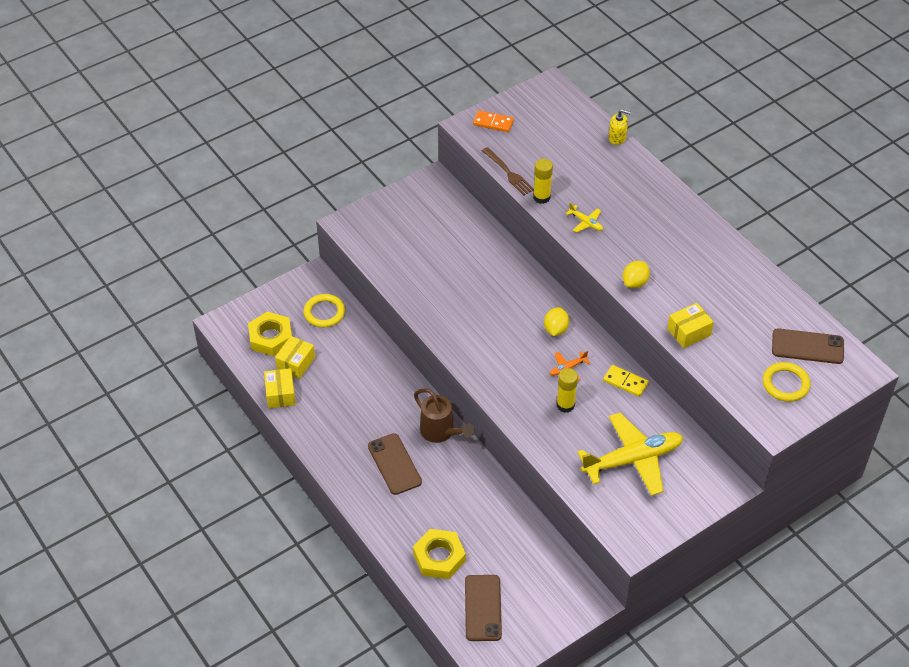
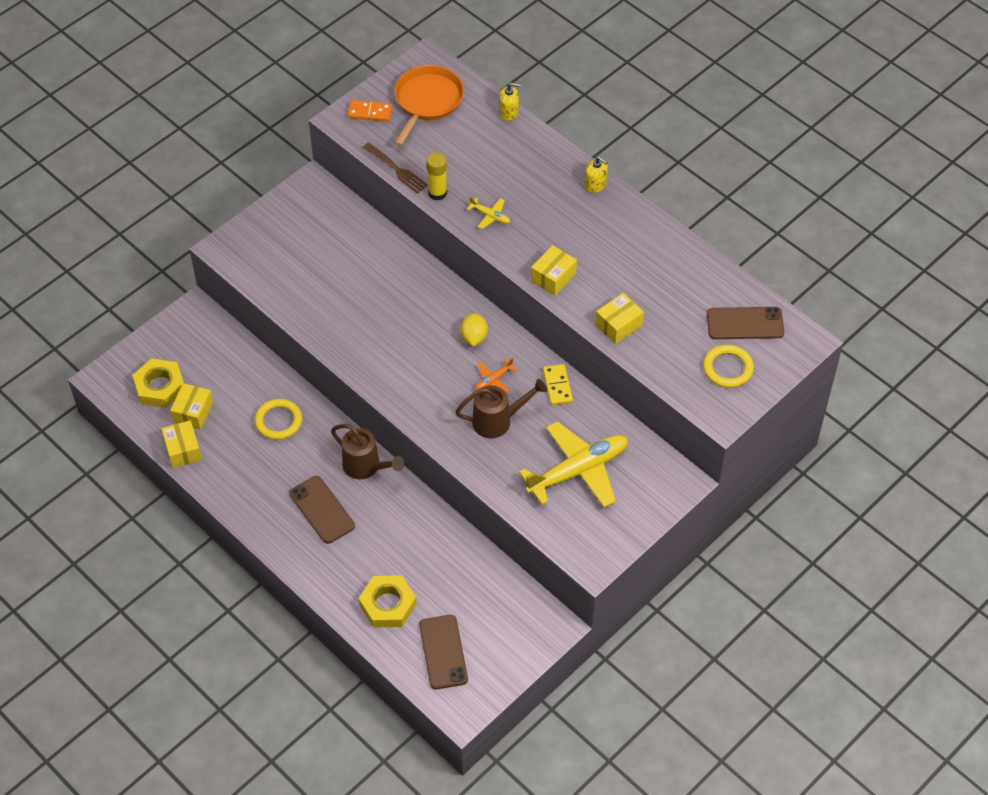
camera: 10 degrees left, 5 degrees up
yellow ring [303,294,345,328] -> yellow ring moved to [255,399,302,440]
yellow glue stick [557,368,578,413] -> brown watering can [455,379,547,438]
yellow domino [603,365,649,397] -> yellow domino turned 60 degrees clockwise [543,364,573,405]
yellow lemon [623,261,650,288] -> yellow box [531,245,577,296]
none -> orange pan [394,65,464,146]
none -> yellow soap dispenser [585,156,608,193]

